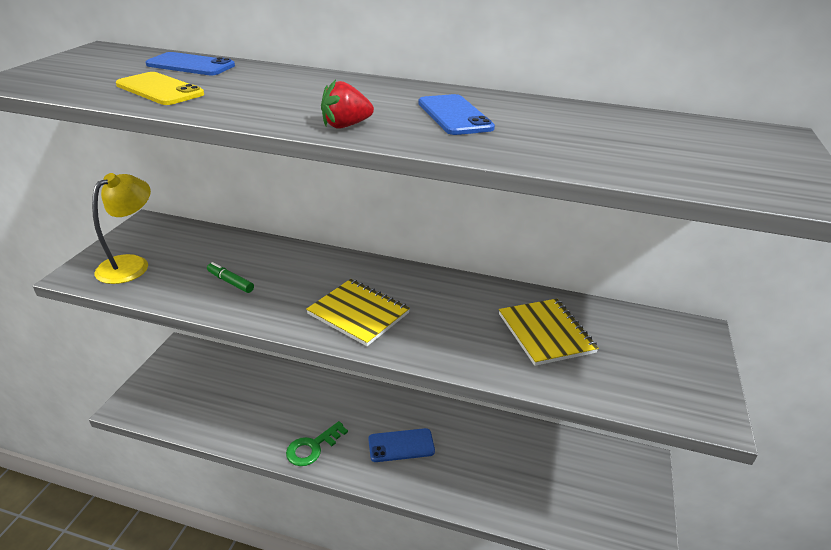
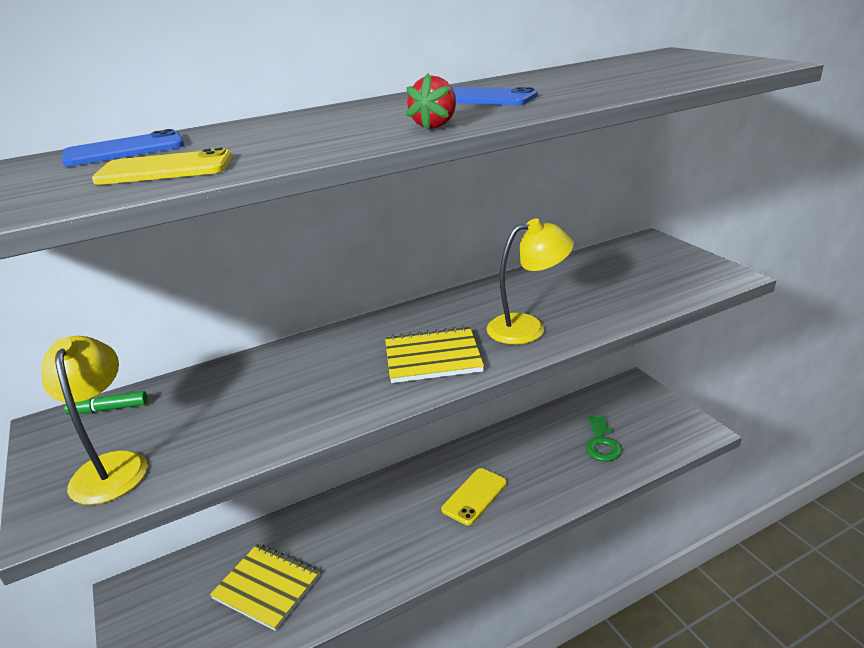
camera: 40 degrees left, 5 degrees down
green marker [207,262,254,293] -> green marker moved to [64,391,148,415]
green key [286,421,348,466] -> green key moved to [586,416,622,461]
blue phone [368,428,435,462] -> yellow phone [441,468,507,525]
yellow notebook [499,299,599,366] -> yellow notebook moved to [210,544,320,631]
none -> yellow lamp [486,218,574,344]

